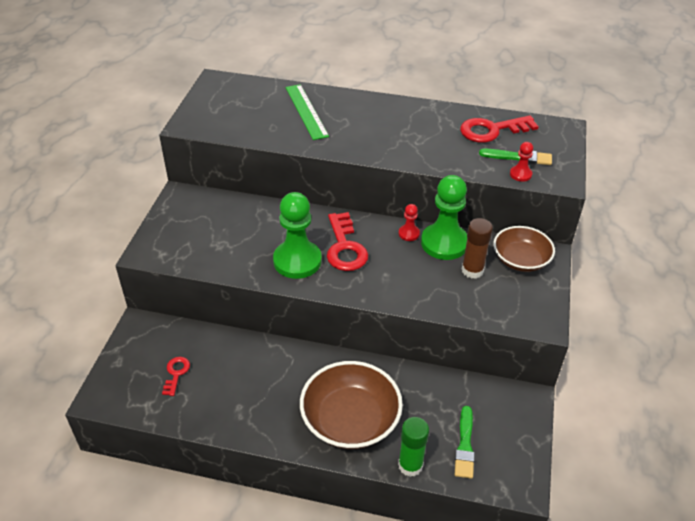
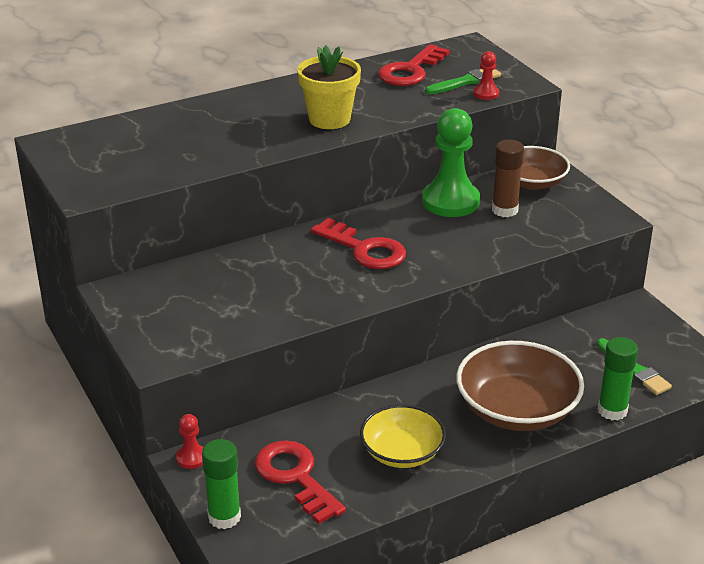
camera: 40 degrees left, 10 degrees down
red key [162,357,190,396] -> red key [255,441,346,524], size x1.84
green pawn [273,192,322,279] -> none
green ruler [286,84,329,140] -> none
red pawn [399,204,420,241] -> red pawn moved to [176,414,204,469]
none -> green glue stick [202,439,241,529]
none -> yellow flower pot [297,45,361,129]
none -> yellow bowl [360,405,446,468]

